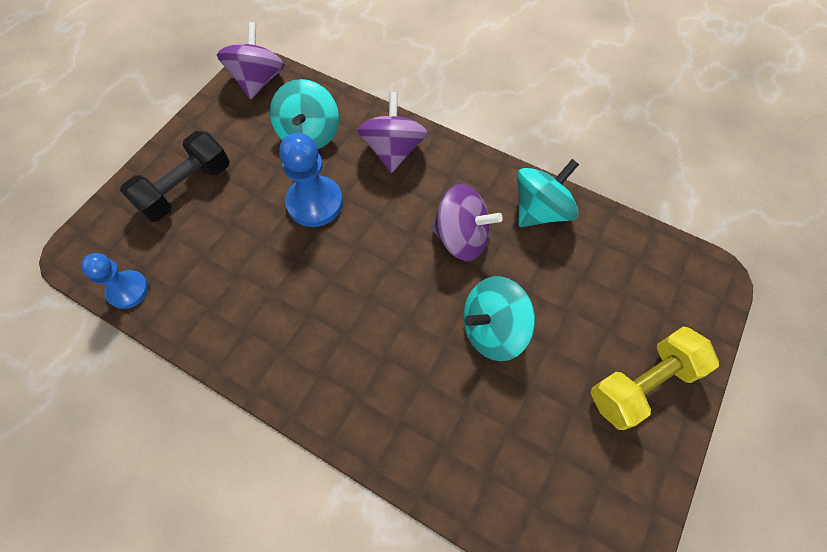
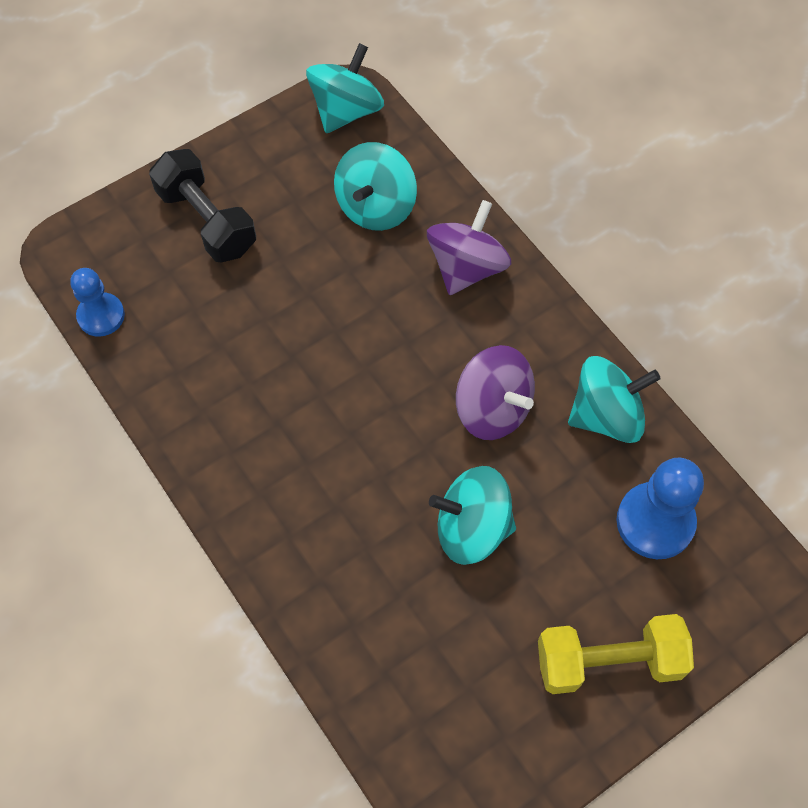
camera: 25 degrees right, 0 degrees up
black dumbbell [120,131,230,222] -> black dumbbell turned 75 degrees clockwise [149,149,256,262]
purple spinning top [217,22,285,99] -> turquoise spinning top [306,43,384,133]
blue pawn [279,133,343,227] -> blue pawn moved to [616,458,704,559]

